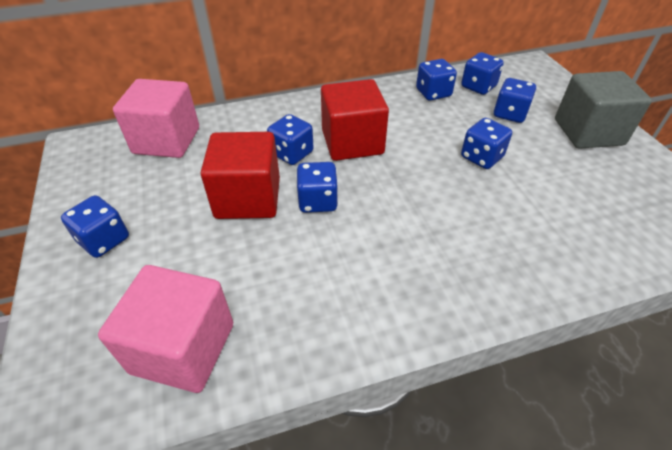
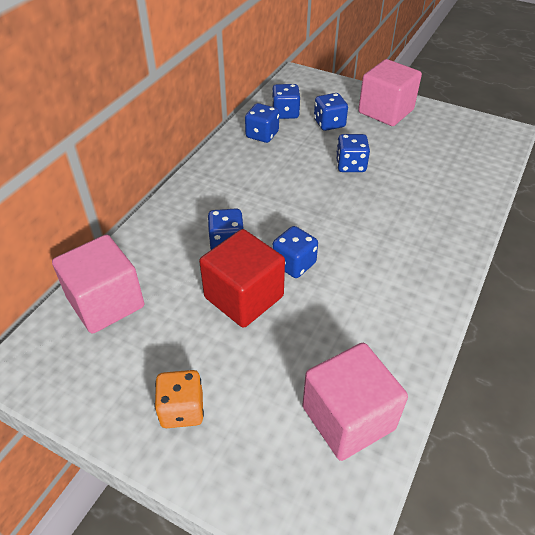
camera: 45 degrees left, 0 degrees up
blue dice [61,195,129,258] -> orange dice [154,370,204,428]
red cube [321,79,389,161] -> none
grey cube [555,71,652,149] -> pink cube [358,59,422,126]

